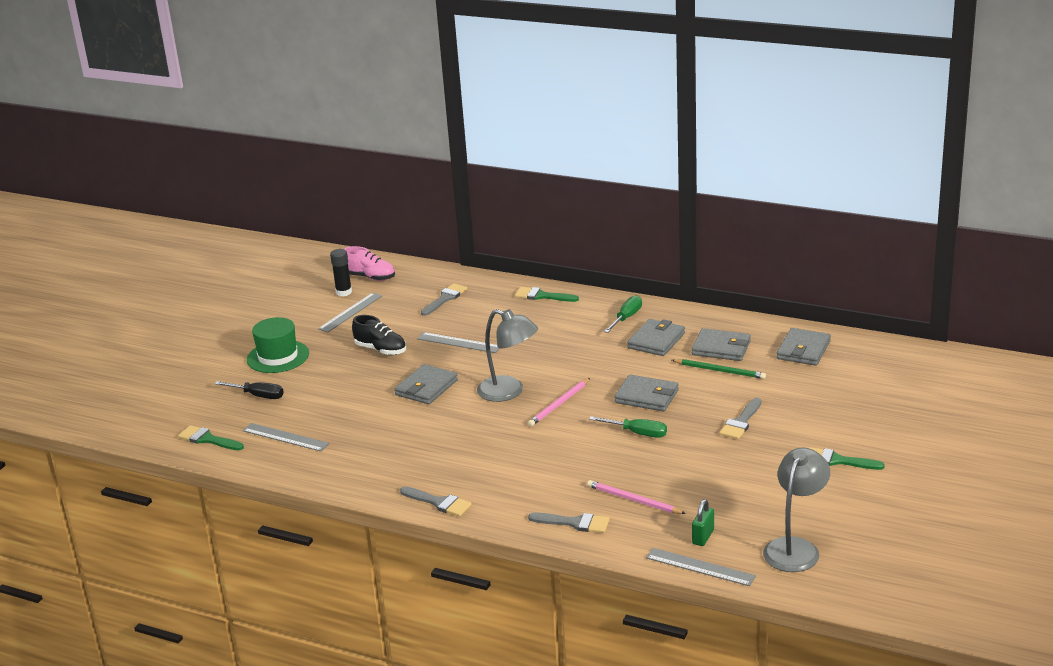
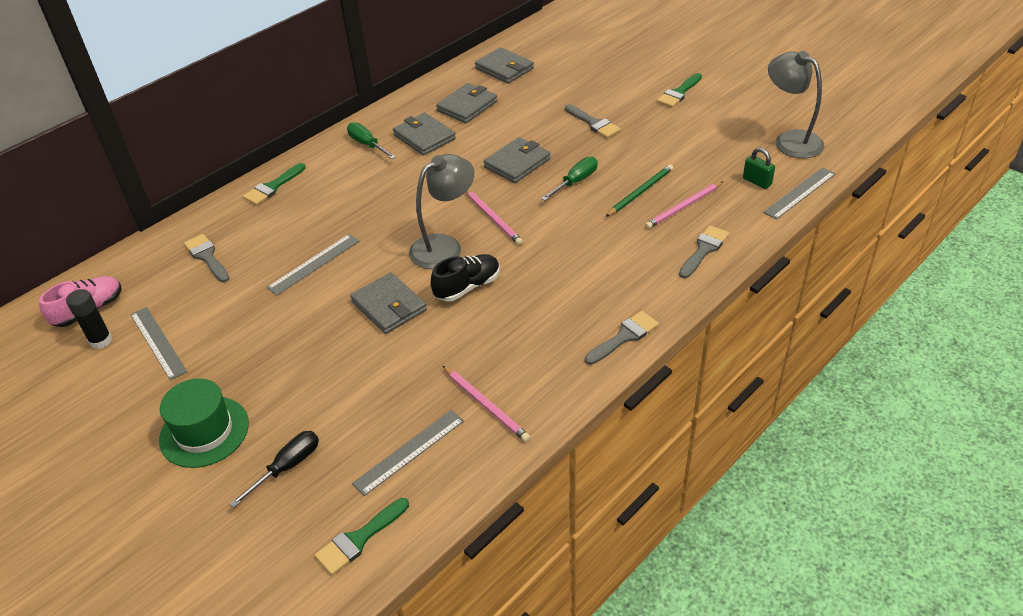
camera: 70 degrees left, 15 degrees up
black shoe [352,315,406,355] -> black shoe moved to [431,254,500,302]
green pencil [672,359,766,379] -> green pencil moved to [606,164,673,217]
none -> pink pencil [443,366,530,442]

